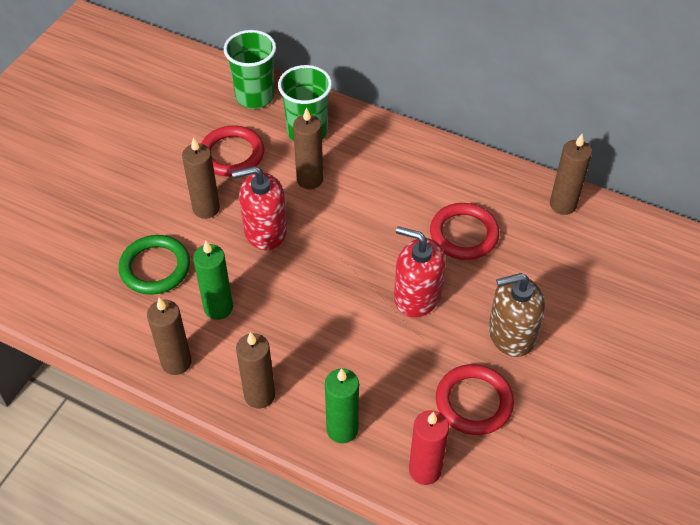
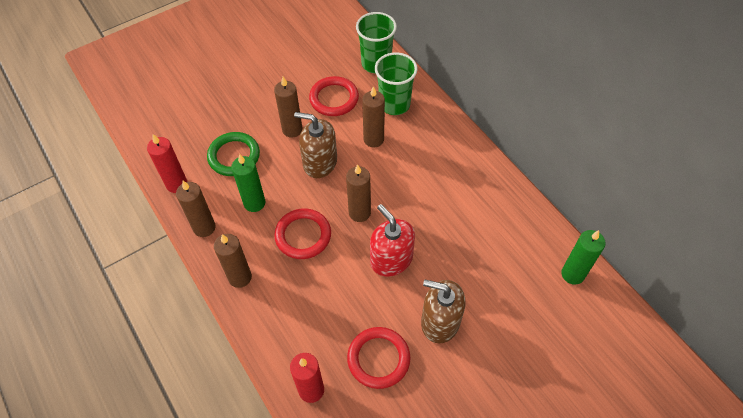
camera: 30 degrees right, 5 degrees up
red soap dispenser [232,166,287,250] -> brown soap dispenser [294,112,337,178]
green candle [325,368,359,443] -> green candle moved to [561,230,606,285]
red ring [430,203,499,260] -> red ring moved to [274,208,331,259]
brown candle [550,134,592,215] -> brown candle moved to [346,164,371,222]
none -> red candle [147,134,187,193]

